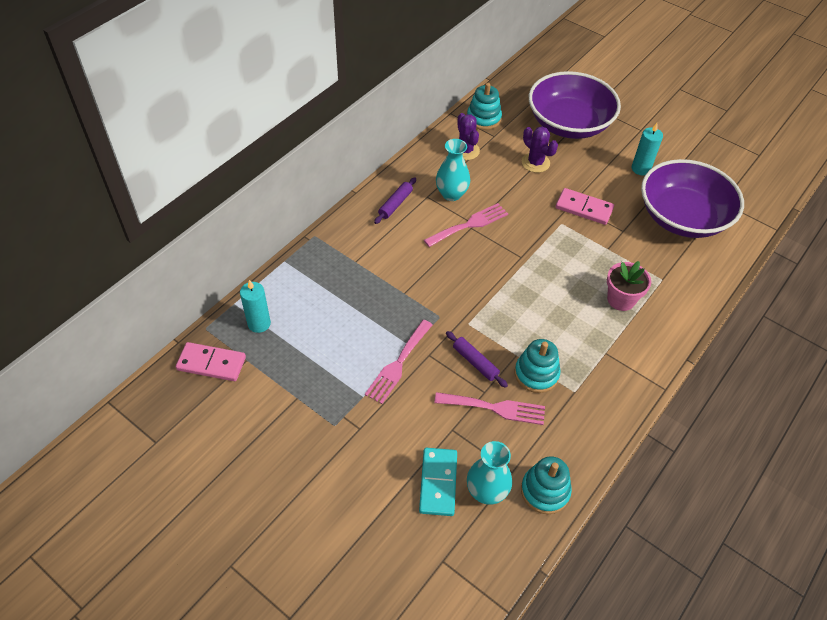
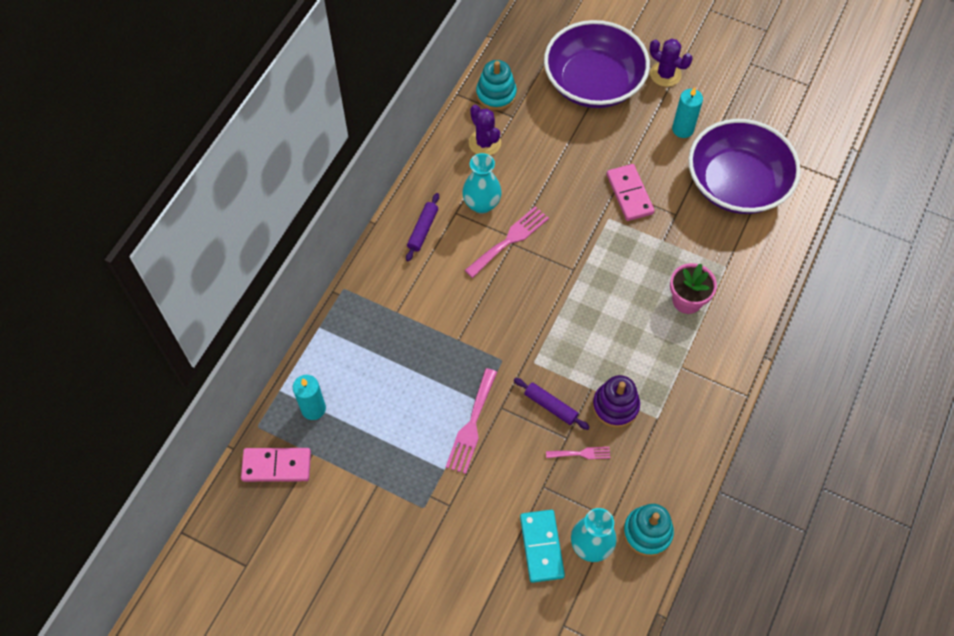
camera: 10 degrees left, 10 degrees up
pink fork [434,392,545,425] -> pink fork [546,447,610,459], size x0.56
turquoise stacking toy [515,339,560,393] -> purple stacking toy [592,375,640,428]
purple cactus [522,127,558,173] -> purple cactus moved to [650,39,692,87]
pink domino [556,188,614,225] -> pink domino turned 60 degrees clockwise [607,164,655,221]

